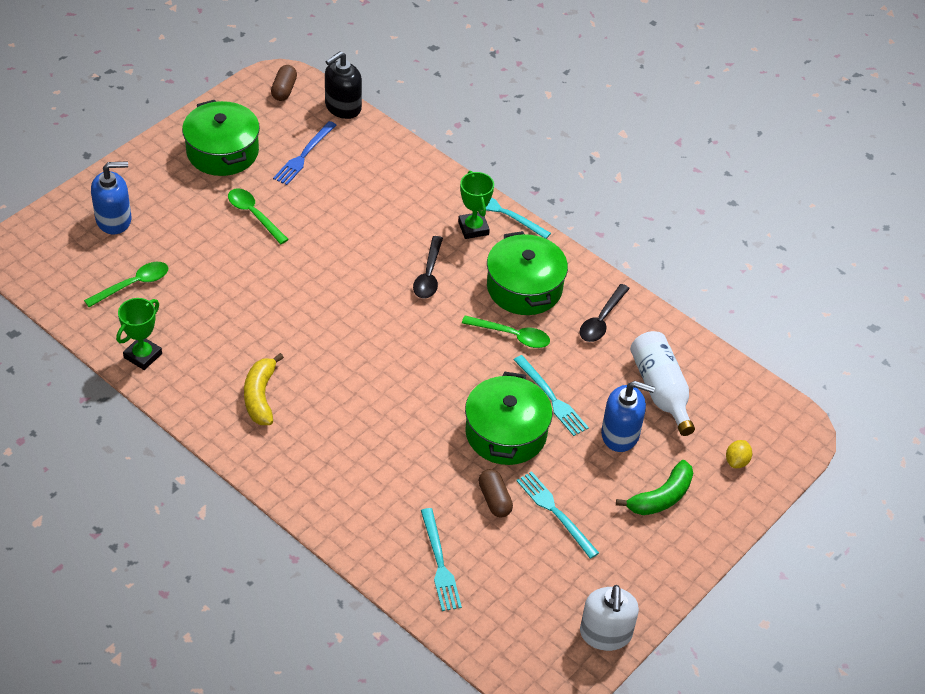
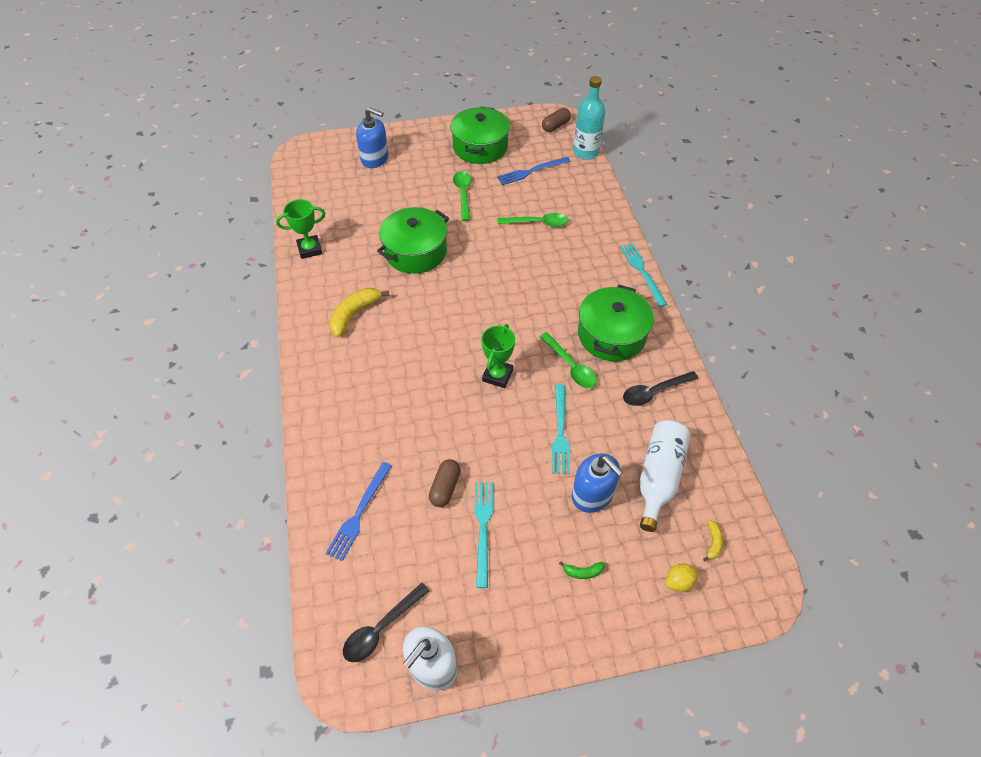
camera: 40 degrees right, 5 degrees up
green spoon [84,262,168,307] -> green spoon moved to [498,213,568,227]
black soap dispenser [325,51,362,119] -> turquoise bottle [573,76,605,160]
black spoon [413,236,443,298] -> black spoon moved to [343,583,430,662]
turquoise fork [421,508,462,611] -> blue fork [325,462,392,561]
green trophy [458,171,494,239] -> green trophy moved to [481,324,515,388]
green pot [465,372,552,465] -> green pot moved to [377,207,449,274]
green banana [616,460,693,515] -> green banana [559,561,605,579], size x0.49
none -> yellow banana [703,520,723,562]

